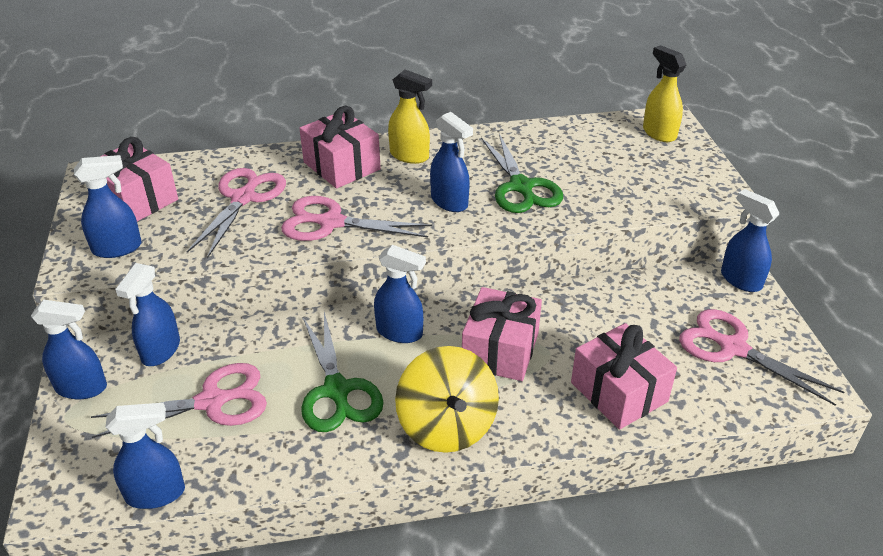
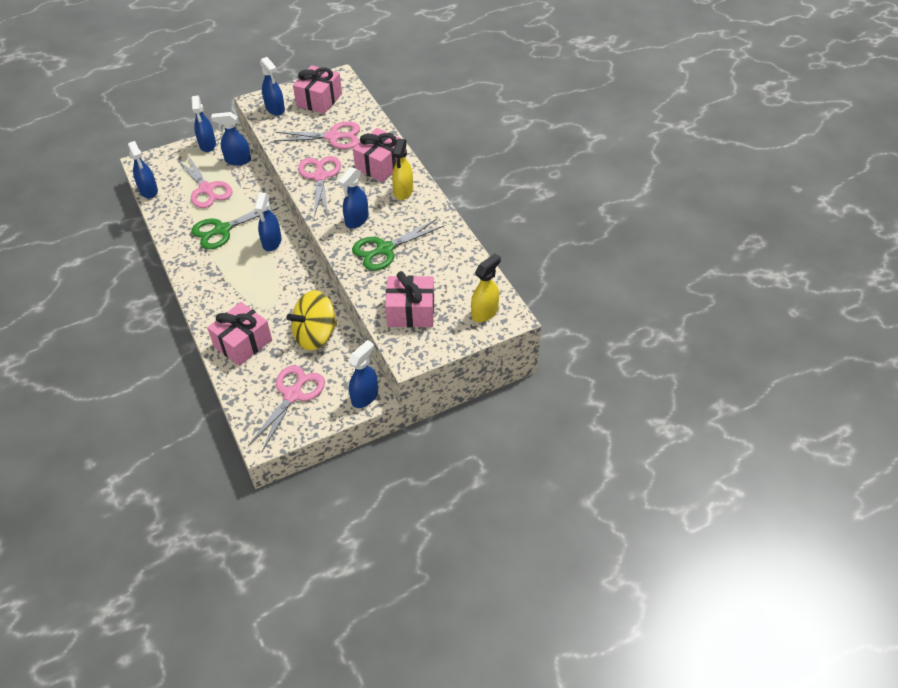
camera: 75 degrees right, 10 degrees up
yellow spinning top [395,346,499,453] -> yellow spinning top moved to [287,290,337,350]
pink gift [462,287,542,381] -> pink gift moved to [385,271,434,327]

